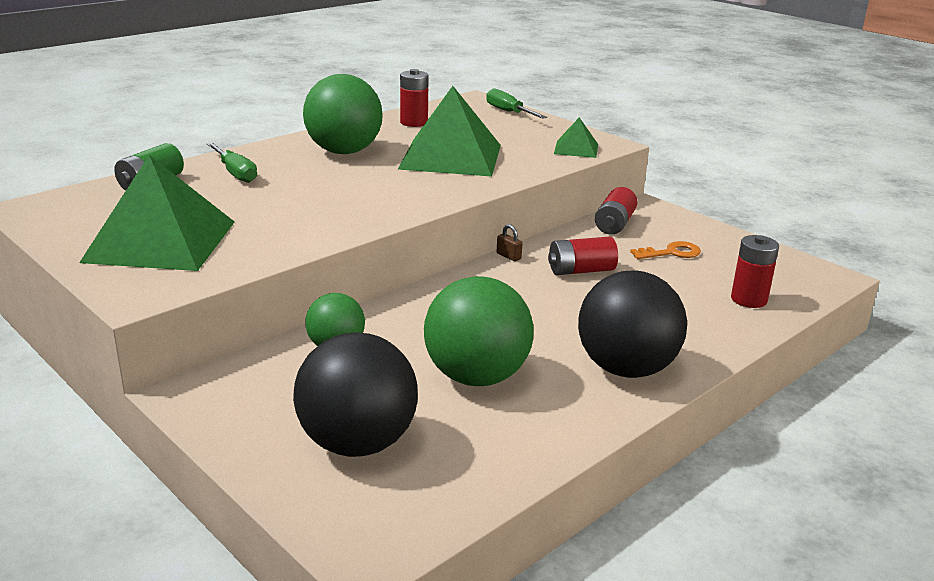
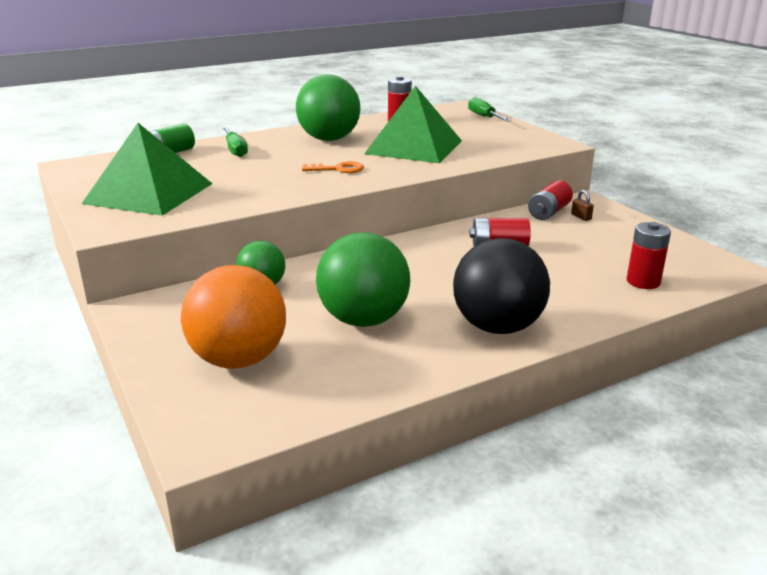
camera: 15 degrees right, 0 degrees up
black ball [293,332,418,457] -> orange ball [181,265,286,369]
brown padlock [497,224,523,261] -> brown padlock moved to [571,190,594,221]
green pyramid [554,117,598,158] -> none
orange key [630,241,701,259] -> orange key moved to [302,161,364,173]

